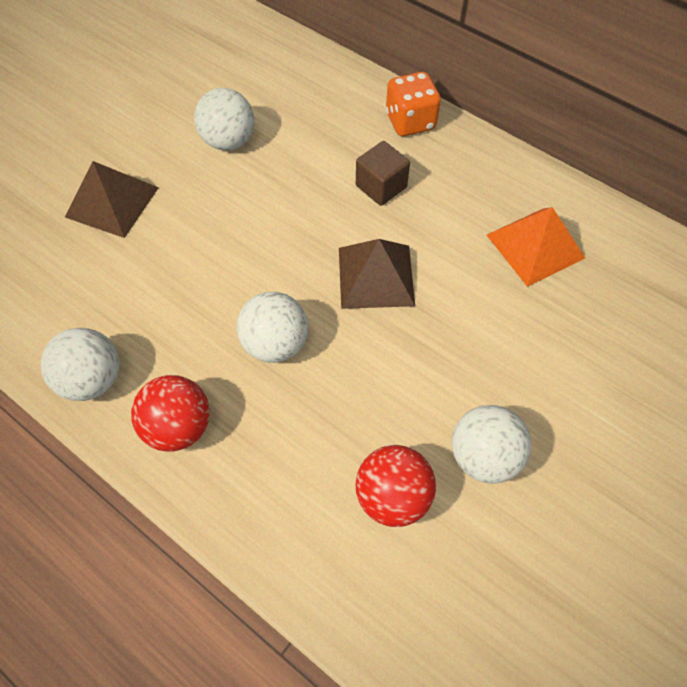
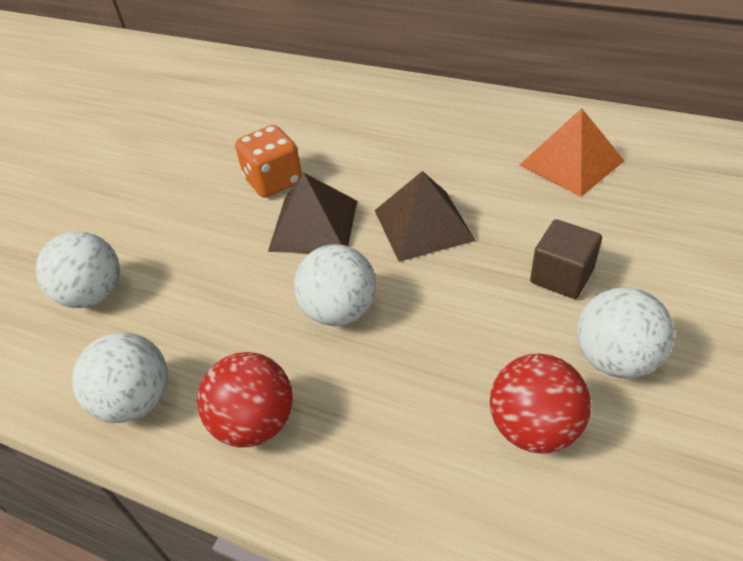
camera: 10 degrees left, 15 degrees down
brown pyramid [65,161,159,238] -> brown pyramid moved to [268,173,357,253]
white ball [194,88,254,150] -> white ball moved to [36,231,120,308]
brown cube [356,141,410,206] -> brown cube moved to [530,219,602,299]
orange dice [386,72,441,136] -> orange dice moved to [235,125,302,198]

